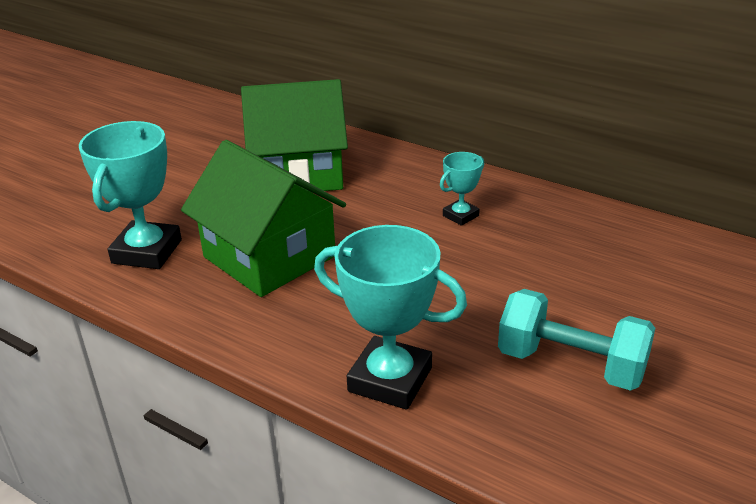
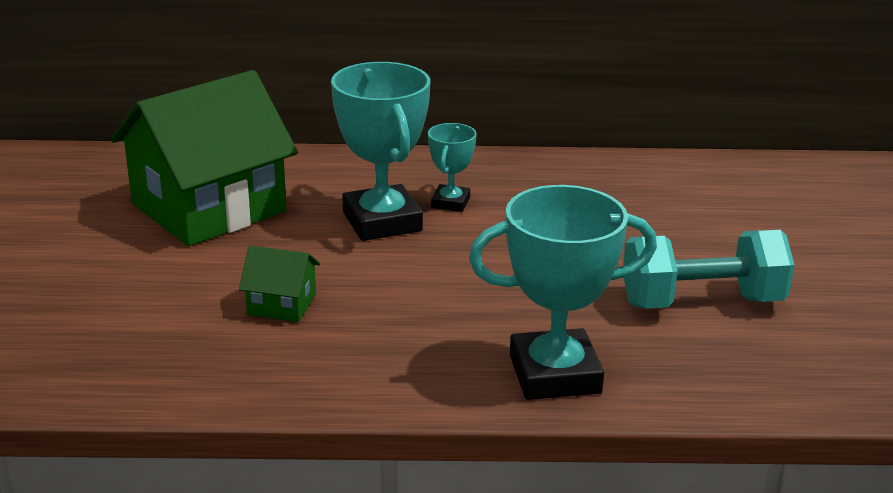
camera: 35 degrees left, 5 degrees down
turquoise trophy [79,121,182,269] -> turquoise trophy moved to [331,62,430,241]
green house [181,140,346,297] -> green house [239,245,320,322], size x0.43

